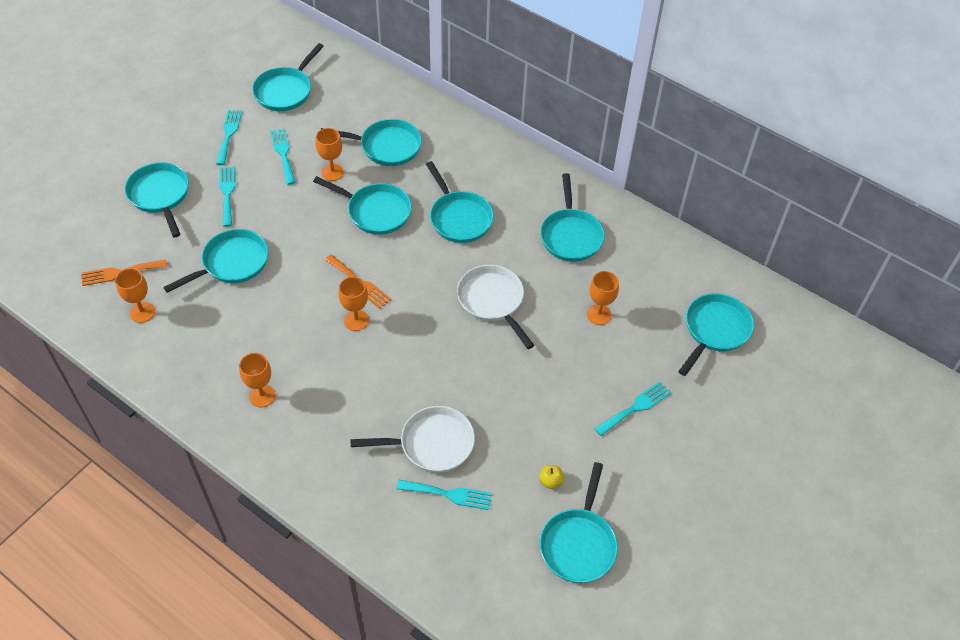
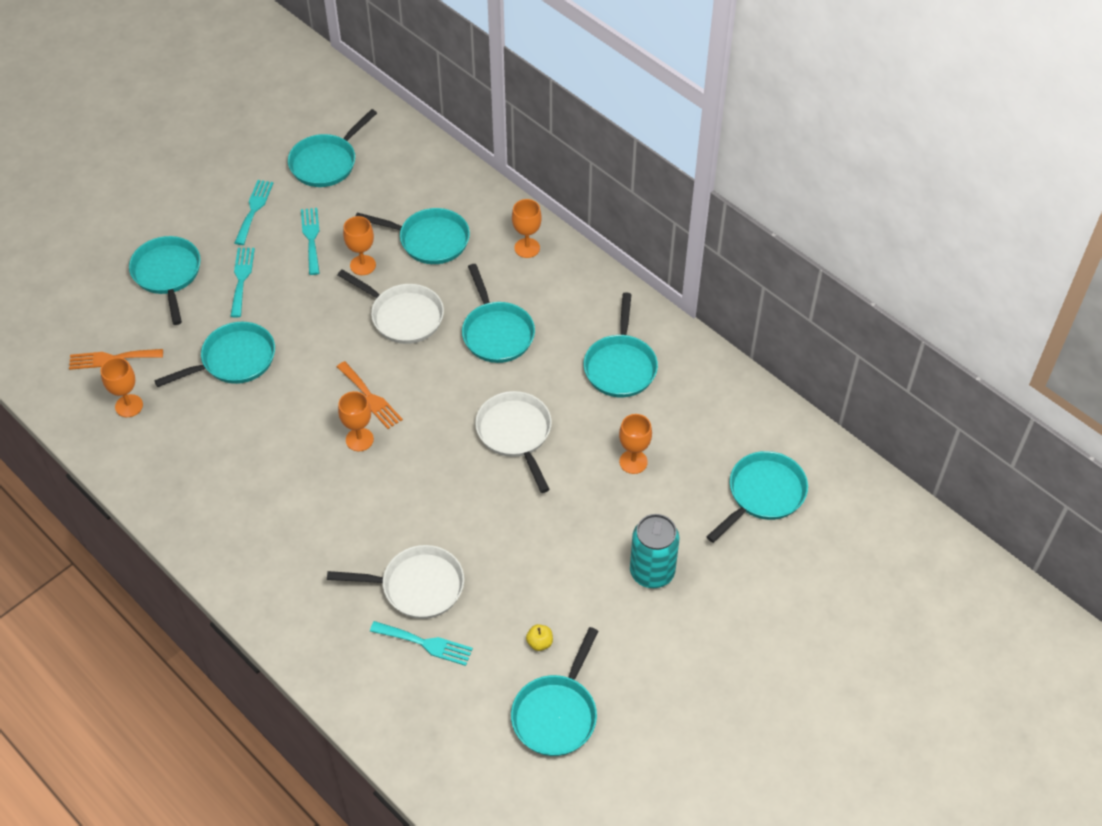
camera: 10 degrees right, 0 degrees up
orange goblet [239,353,275,407] -> orange goblet moved to [512,199,542,258]
turquoise pan [313,176,412,235] -> white pan [337,269,444,344]
turquoise fork [594,382,671,436] -> turquoise can [630,514,680,588]

